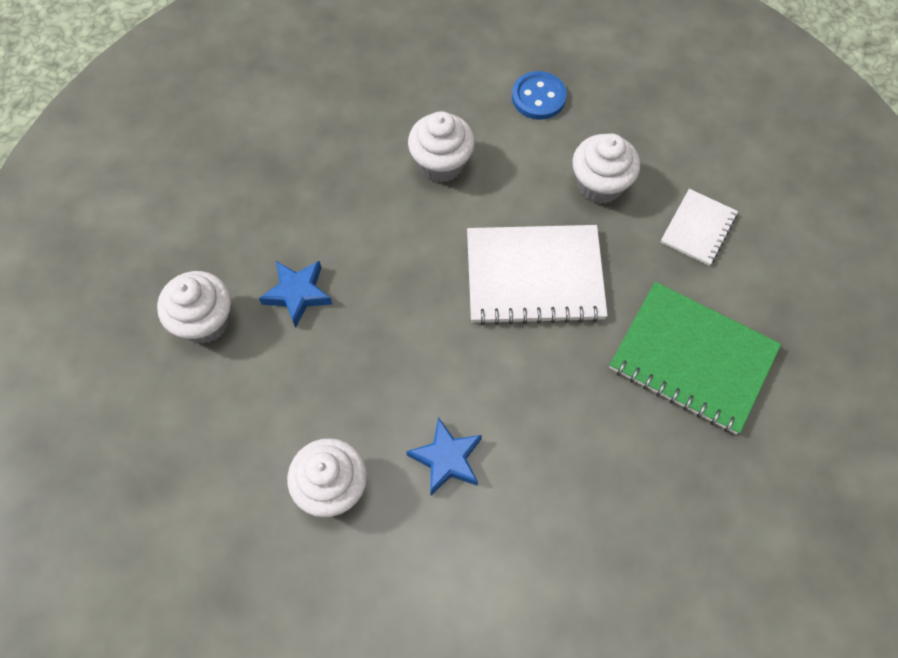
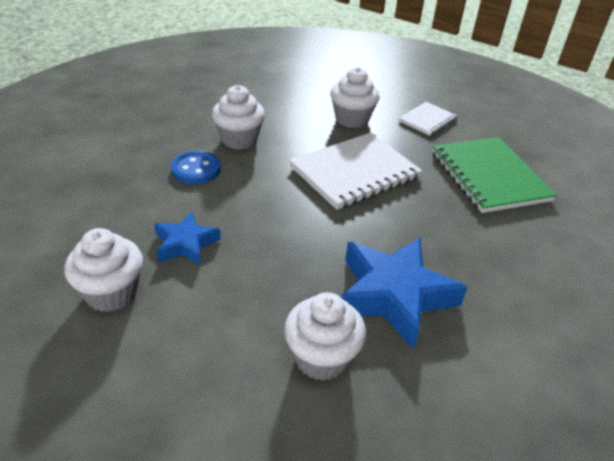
camera: 35 degrees left, 25 degrees down
blue star [406,417,482,495] -> blue star [341,237,467,350], size x1.78
blue button [512,71,567,120] -> blue button moved to [171,151,221,184]
green notebook [609,282,781,435] -> green notebook turned 75 degrees clockwise [432,137,557,213]
white notebook [661,189,738,266] -> white notebook turned 45 degrees clockwise [398,102,457,136]

